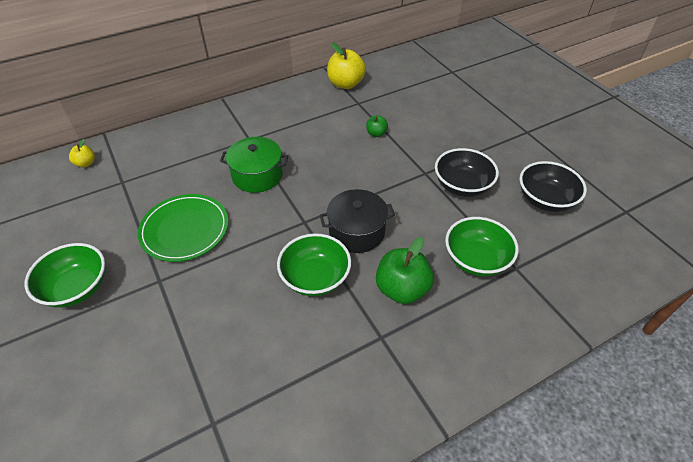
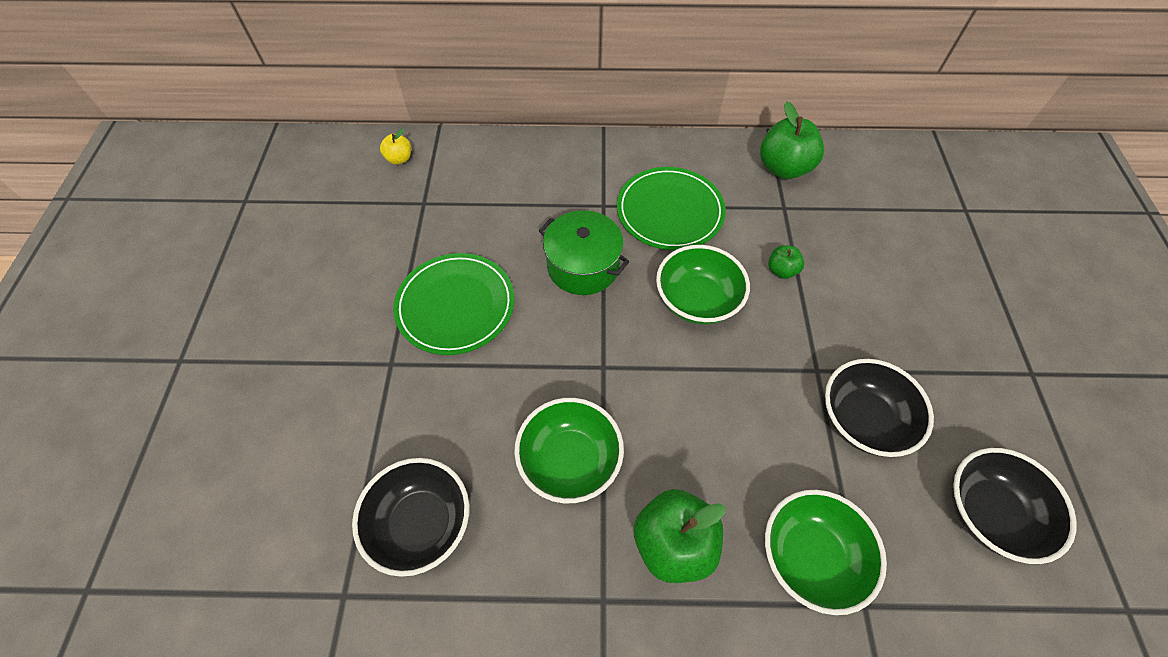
camera: 30 degrees right, 10 degrees up
green bowl [24,243,105,308] -> green bowl moved to [656,245,750,325]
black pot [320,189,395,253] -> none
yellow apple [327,43,366,89] -> green apple [760,102,824,179]
none -> black bowl [352,458,469,577]
none -> green plate [617,167,726,250]

